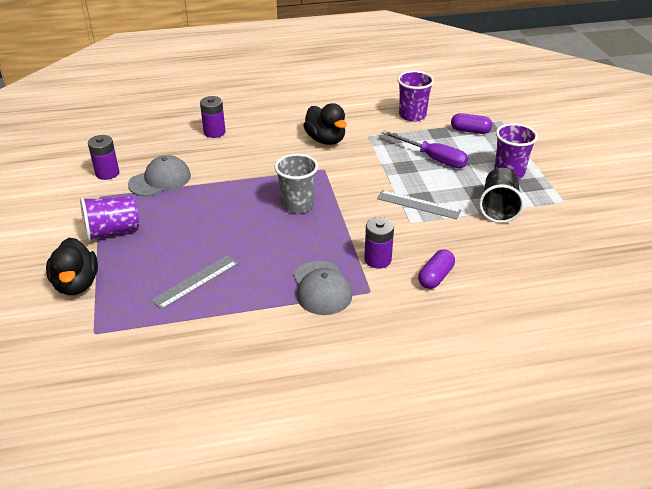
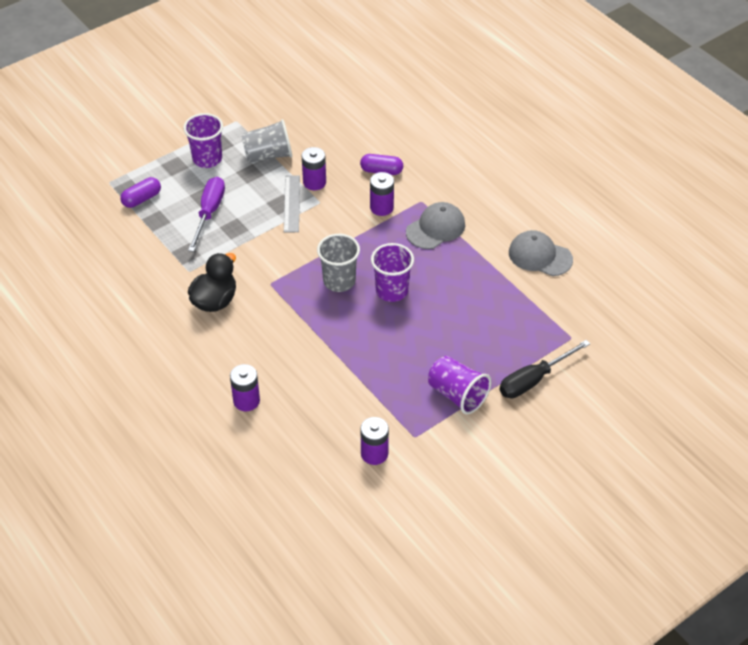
camera: 115 degrees left, 10 degrees up
black duck [46,238,98,295] -> black screwdriver [499,340,590,398]
grey cap [128,155,191,196] -> grey cap moved to [509,230,573,276]
grey ruler [151,255,238,310] -> none
purple cup [397,71,434,122] -> purple cup moved to [371,243,414,302]
purple capsule [451,113,492,134] -> purple capsule turned 60 degrees clockwise [120,177,161,208]
black cup [479,168,524,223] -> grey cup [241,119,292,163]
none -> purple battery [302,147,326,190]

